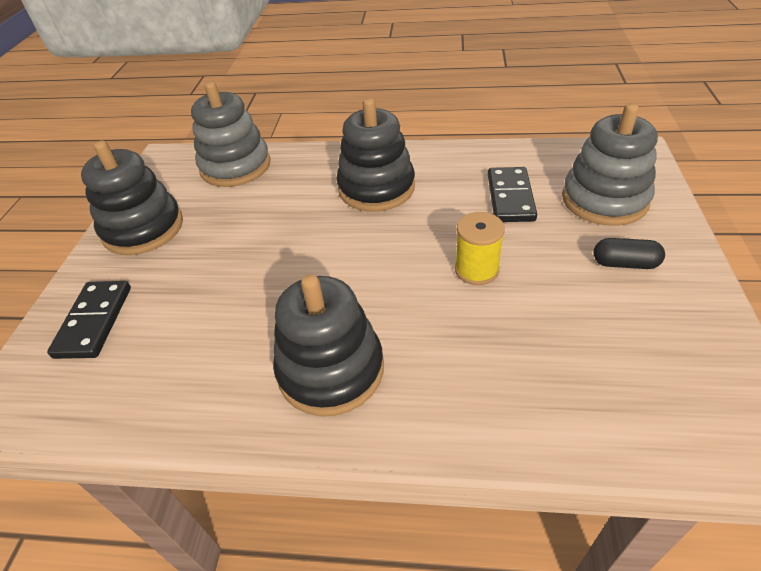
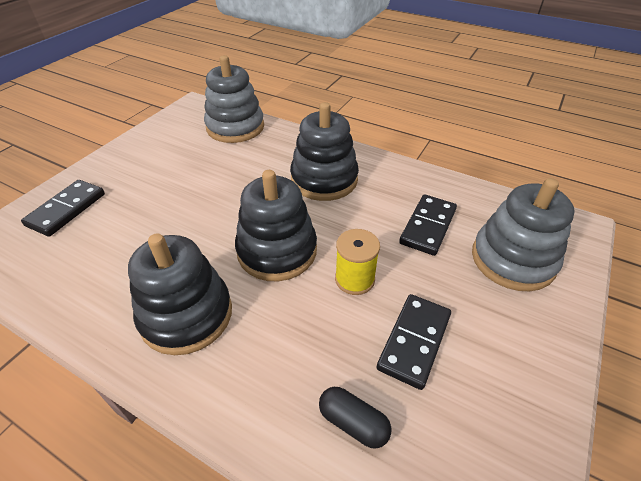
camera: 20 degrees right, 0 degrees up
black stacking toy [81,140,183,255] -> black stacking toy moved to [235,170,317,281]
black capsule [594,238,665,269] -> black capsule moved to [319,387,391,449]
none -> black domino [377,294,451,390]

